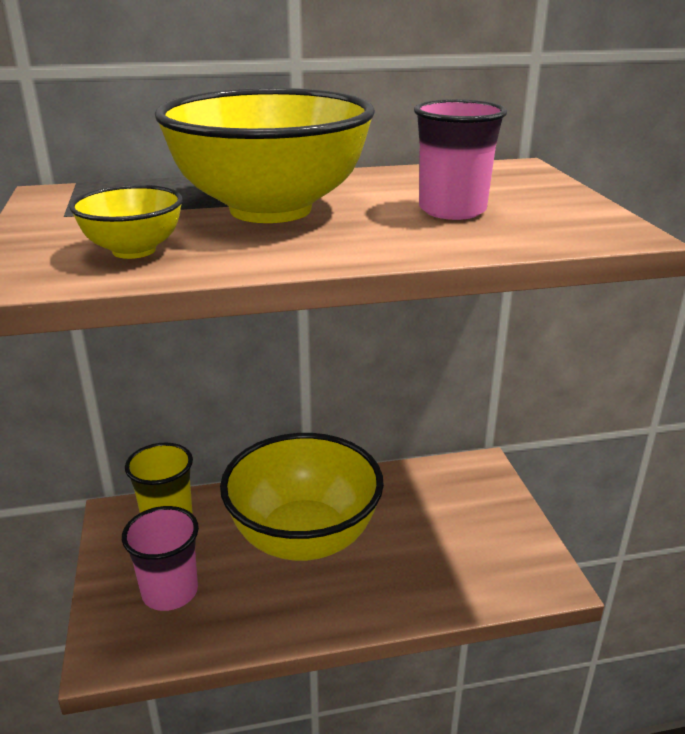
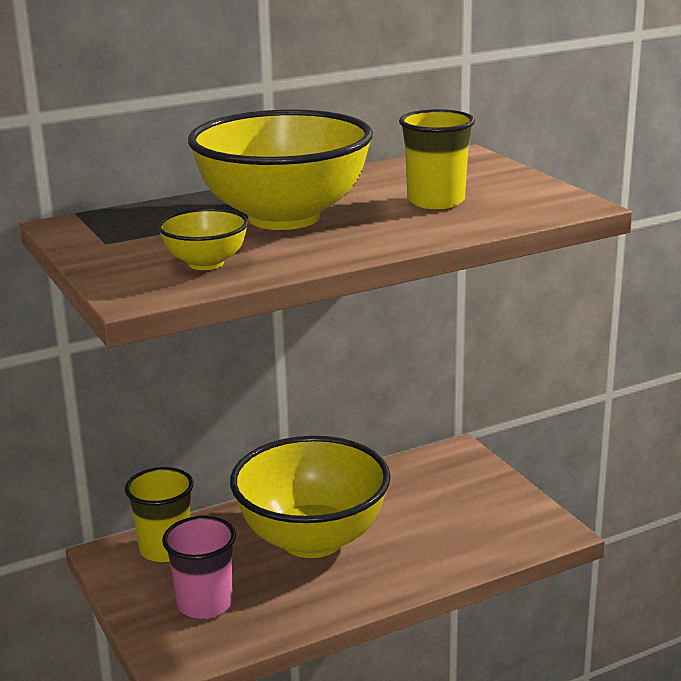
camera: 15 degrees left, 5 degrees down
pink cup [414,99,507,220] -> yellow cup [399,109,475,209]

